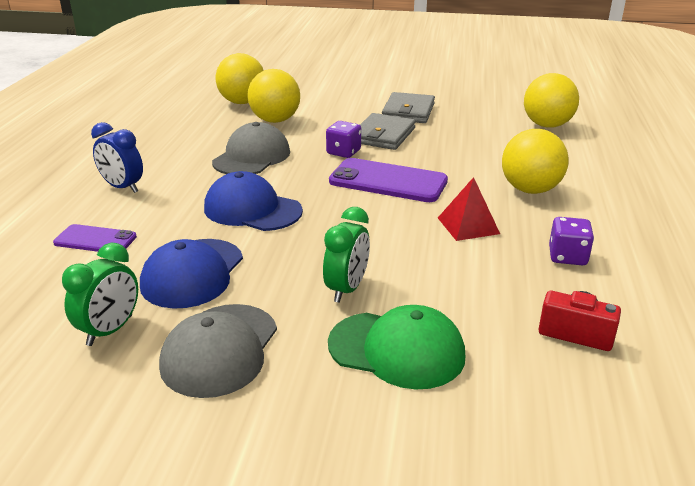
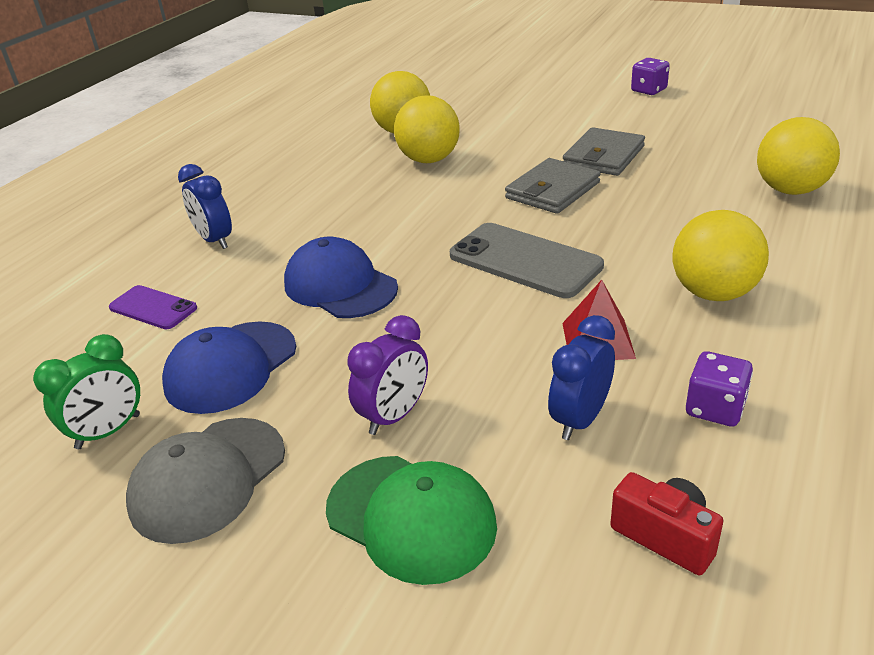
camera: 20 degrees right, 5 degrees up
grey cap [212,122,290,174] -> none
green clock [323,207,370,303] -> purple clock [347,315,428,435]
purple dice [326,121,361,158] -> purple dice moved to [631,58,670,95]
purple phone [329,158,448,202] -> grey phone [450,223,604,298]
none -> blue clock [548,315,615,440]

